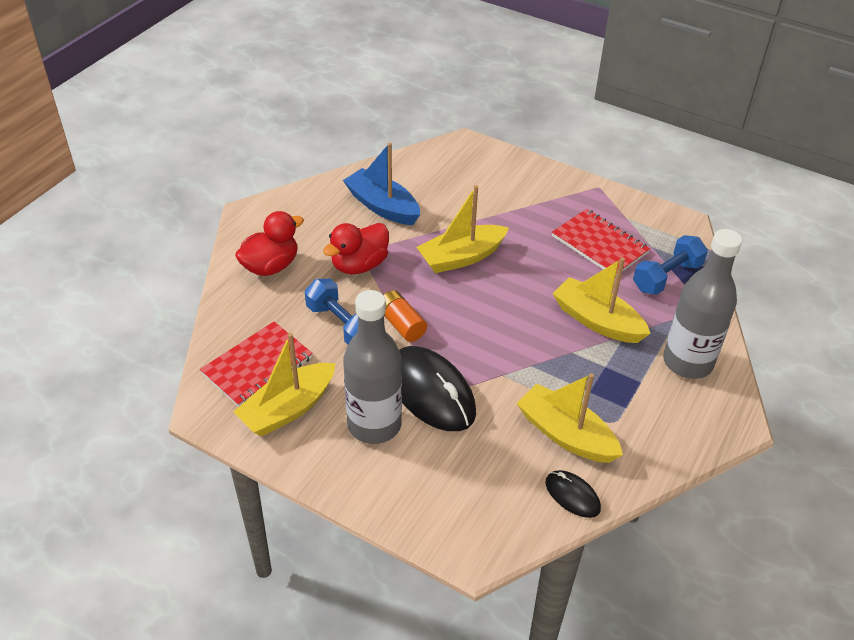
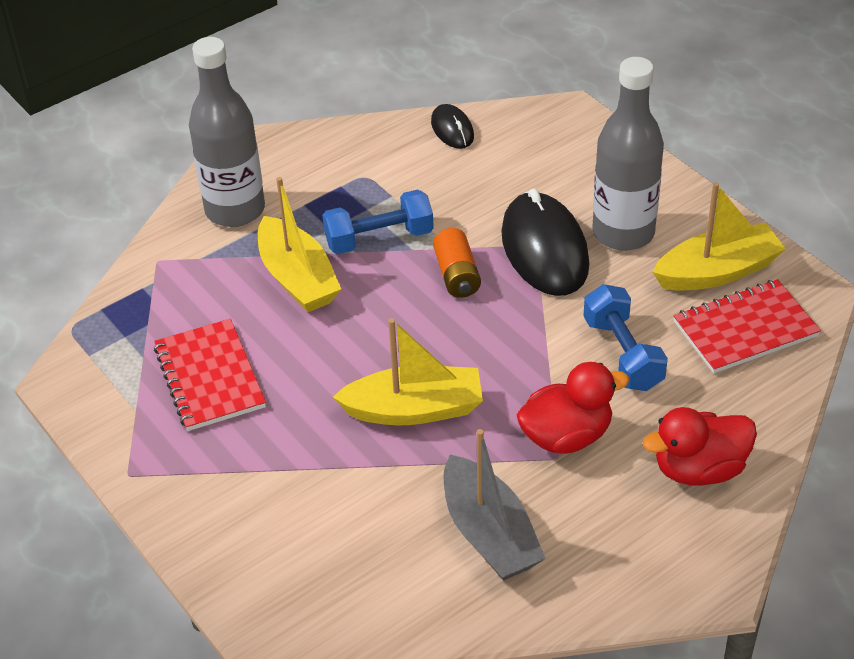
camera: 155 degrees left, 0 degrees up
blue boat [343,143,420,225] -> grey boat [444,429,546,581]
orange battery [383,290,427,342] -> orange battery moved to [433,228,481,298]
yellow boat [516,373,623,463] -> none
blue dumbbell [633,235,708,295] -> blue dumbbell moved to [322,189,434,254]

